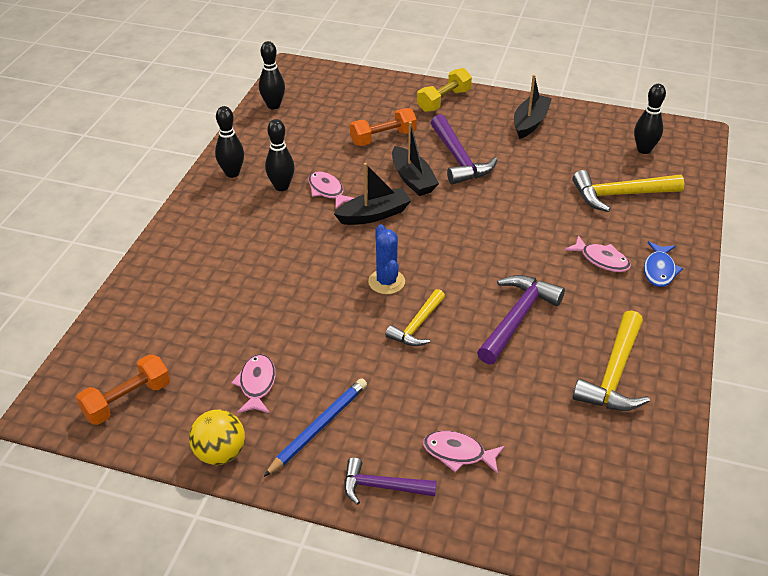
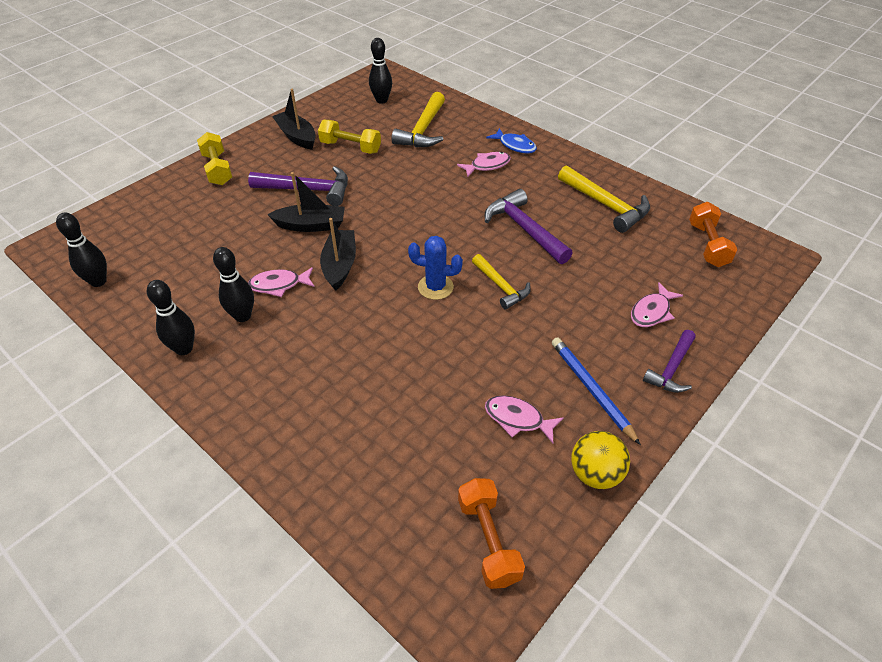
camera: 65 degrees left, 5 degrees up
orange dumbbell [350,108,417,146] -> orange dumbbell moved to [689,202,737,267]
none -> yellow dumbbell [318,120,381,154]

